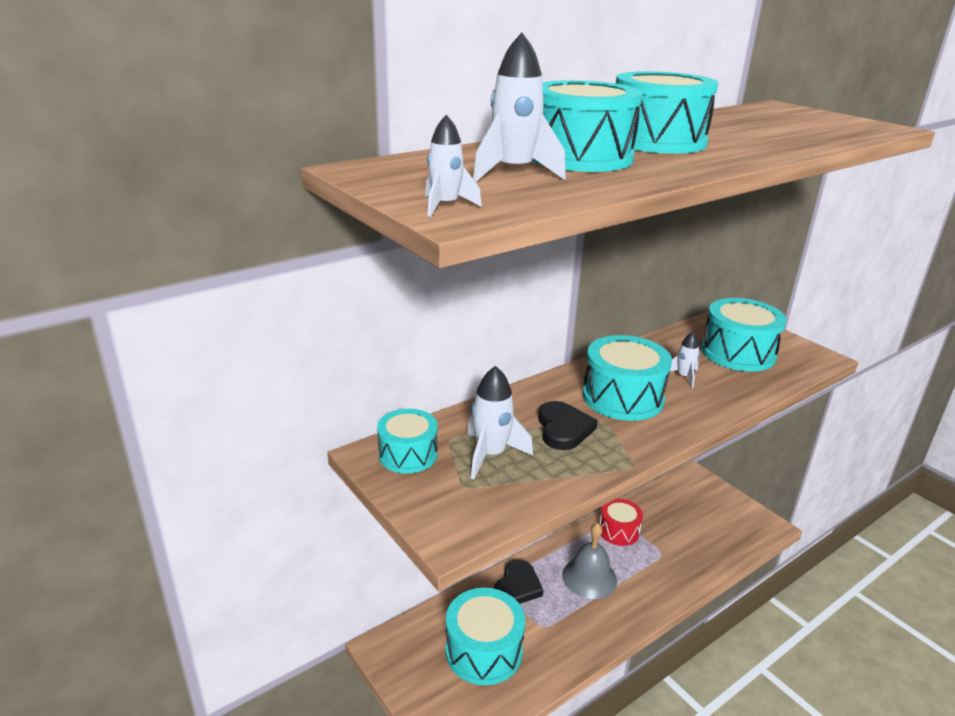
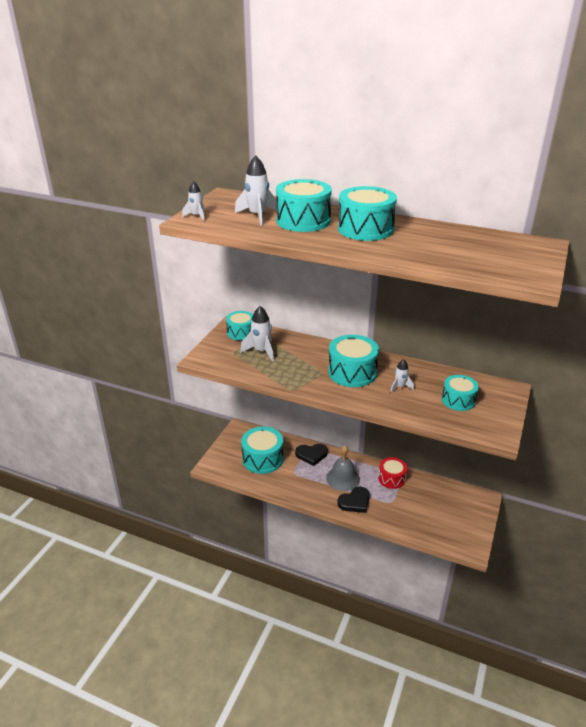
camera: 60 degrees right, 5 degrees up
black heart [538,401,598,450] -> black heart moved to [337,487,370,513]
turquoise drum [701,298,787,372] -> turquoise drum [442,375,479,411], size x0.64

